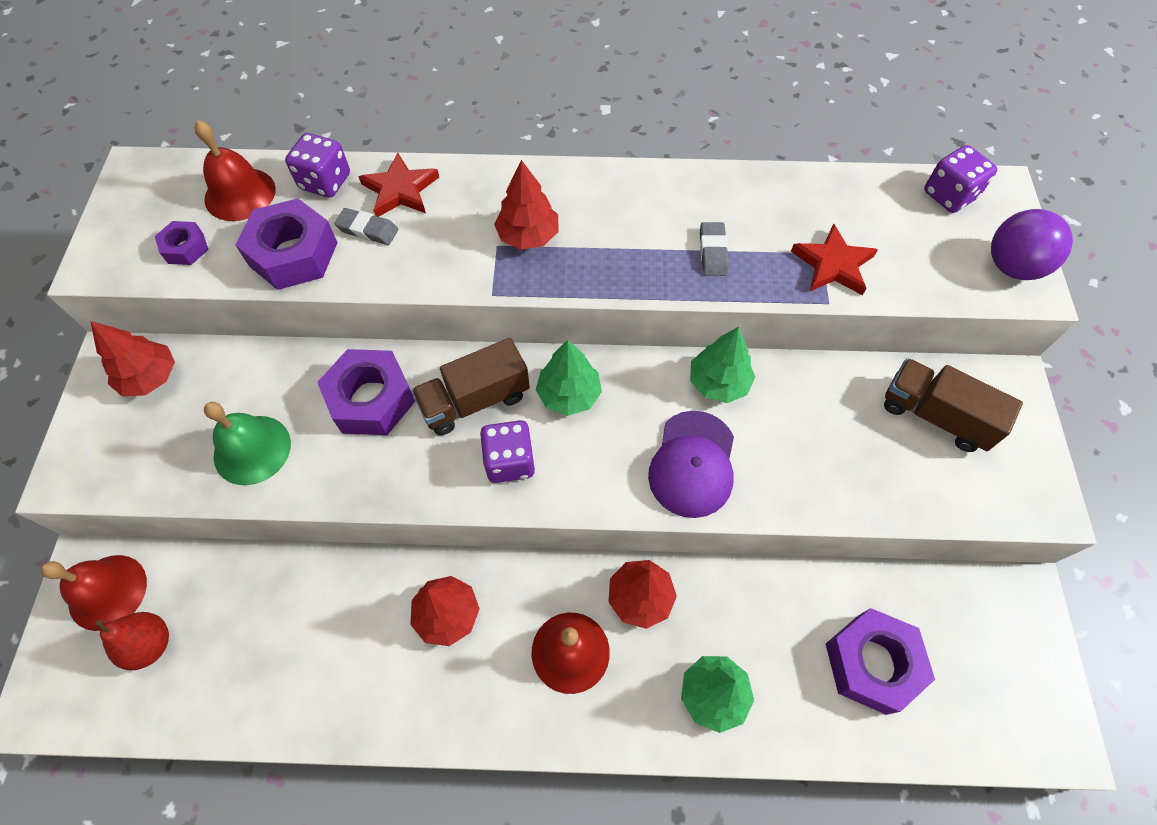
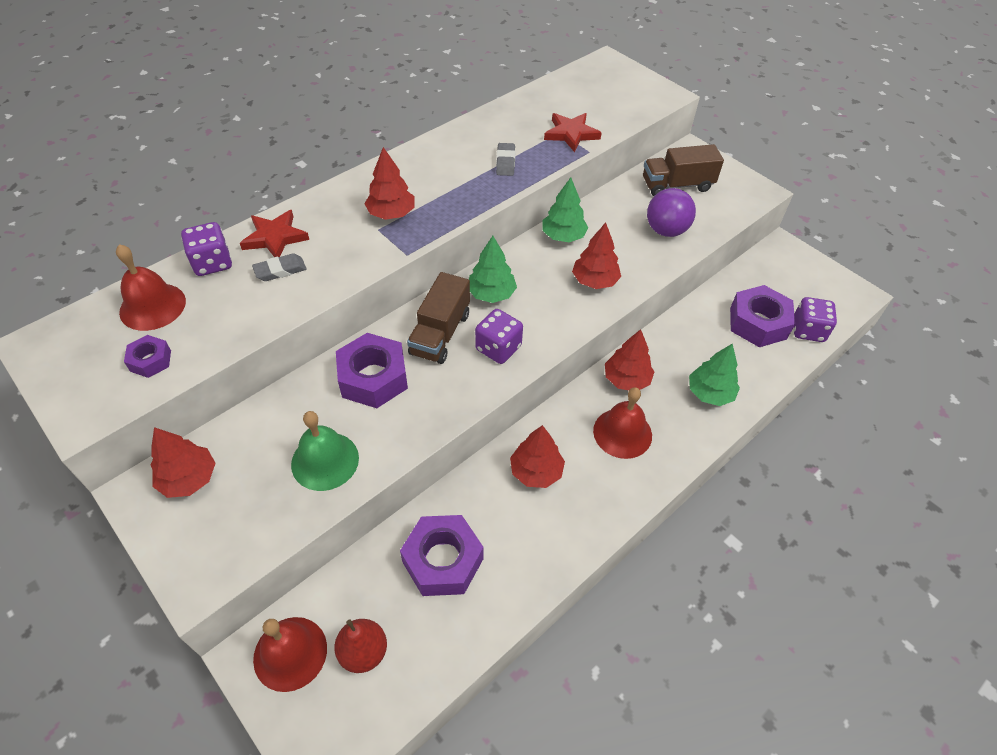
camera: 45 degrees left, 10 degrees down
purple nut [235,198,338,290] -> purple nut moved to [400,515,484,596]
purple cap [648,411,734,518] -> red tree [572,223,621,289]
grey eraser [700,222,729,276] -> grey eraser turned 45 degrees clockwise [496,143,515,176]
purple dice [924,145,997,213] -> purple dice moved to [794,297,837,342]
purple ball [991,209,1073,280] -> purple ball moved to [647,188,696,237]

